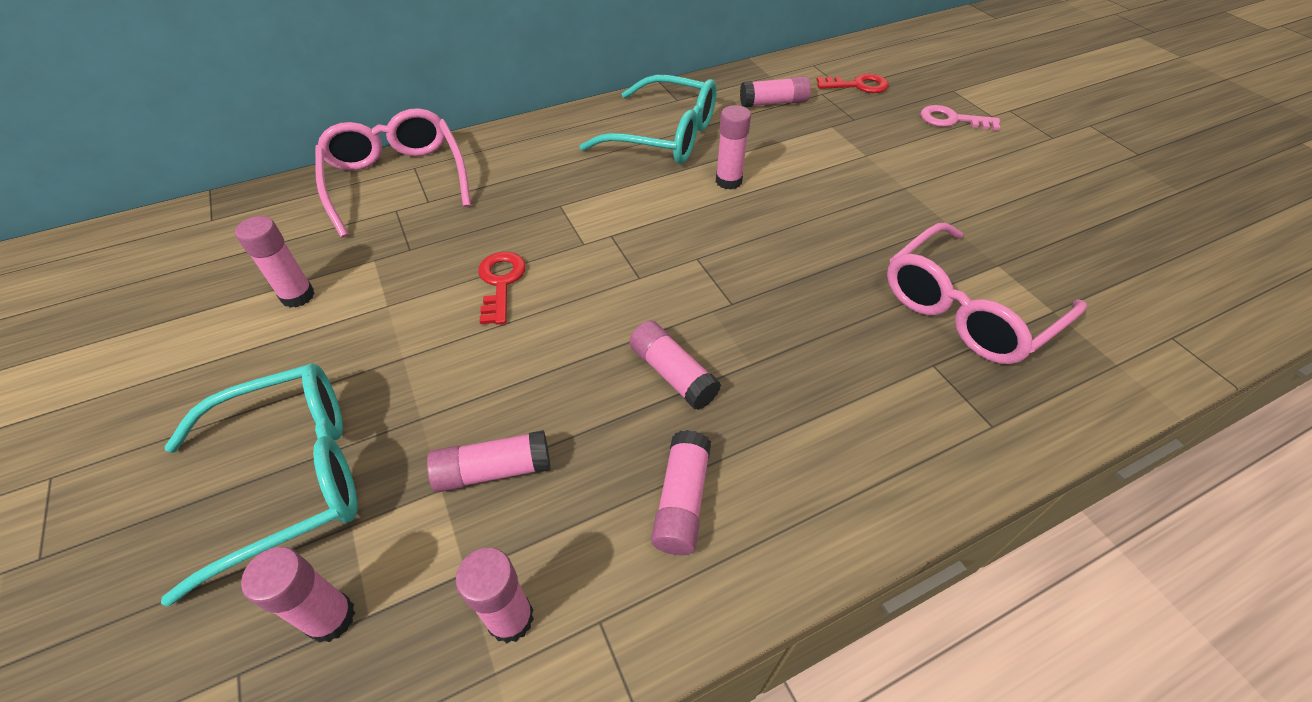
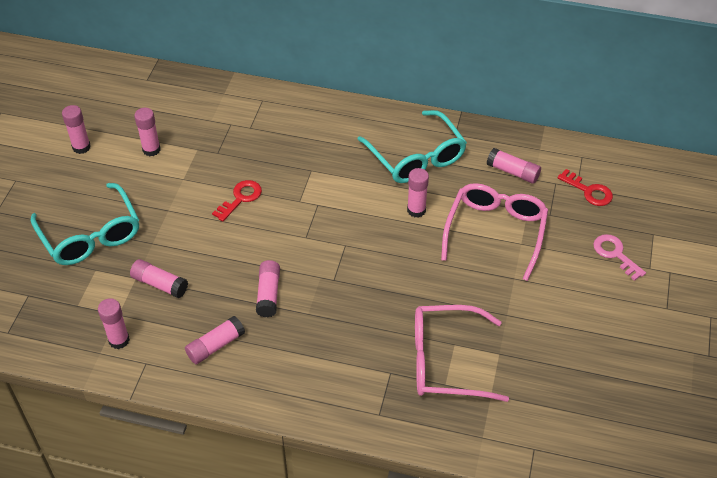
camera: 40 degrees right, 0 degrees up
turquoise glasses [161,363,358,607] -> turquoise glasses turned 45 degrees clockwise [31,183,139,265]
pink glue stick [241,547,355,642] -> pink glue stick moved to [62,105,91,154]
pink glasses [315,108,471,238] -> pink glasses moved to [441,183,548,281]

